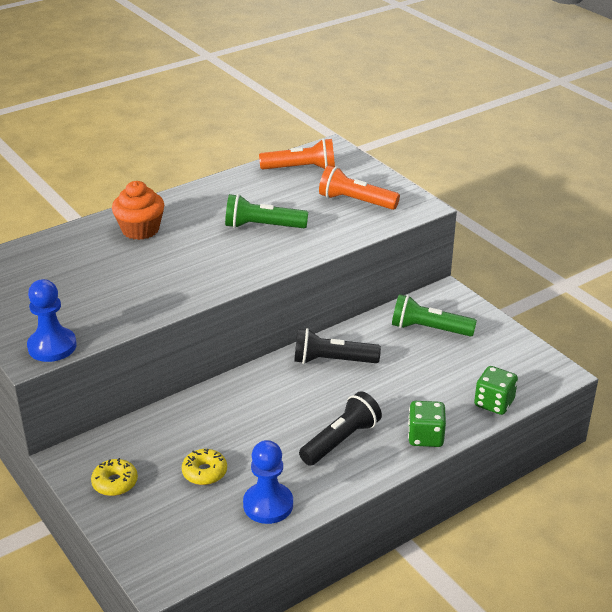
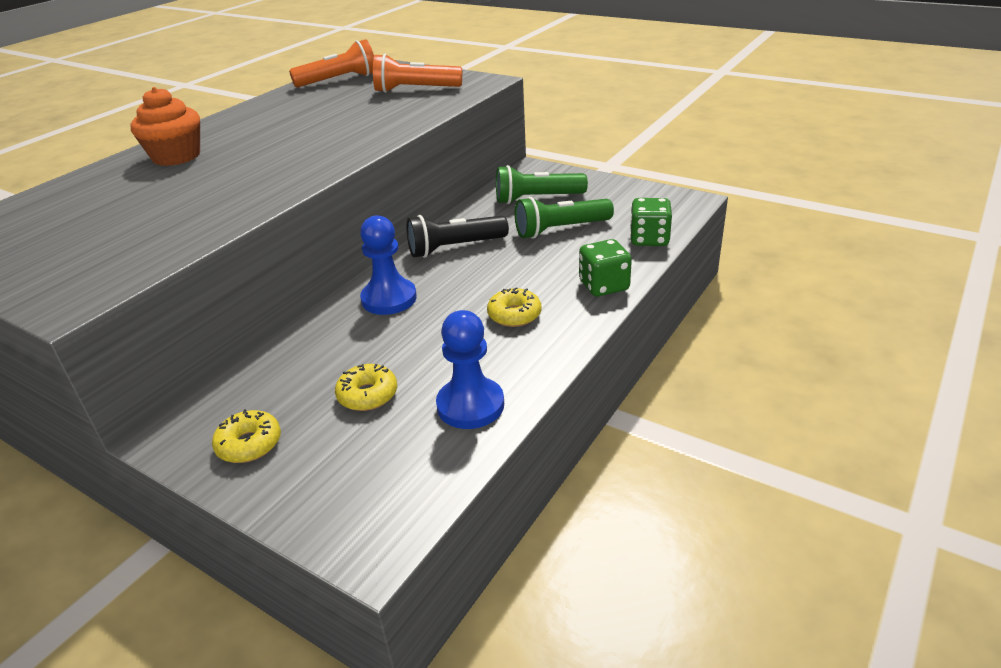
camera: 20 degrees left, 0 degrees up
blue pawn [27,279,77,362] -> blue pawn moved to [360,215,417,315]
green flashlight [225,194,308,228] -> green flashlight moved to [515,197,614,239]
black flashlight [299,391,382,466] -> yellow donut [487,287,541,327]

